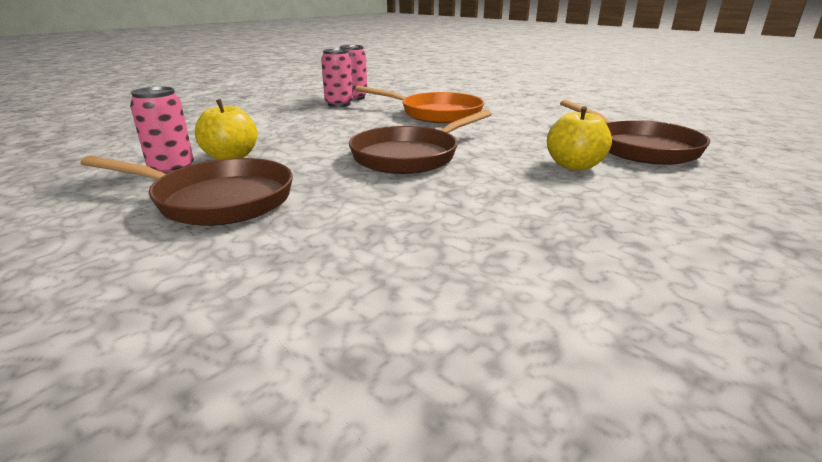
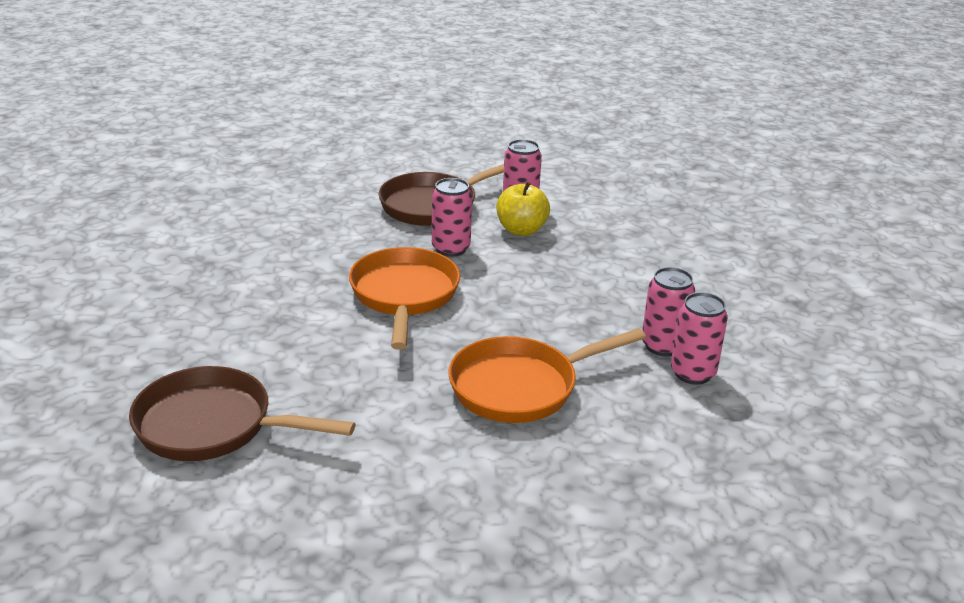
camera: 130 degrees right, 5 degrees up
brown pan [349,110,492,174] -> orange pan [349,247,460,350]
yellow apple [547,106,612,170] -> none
none -> pink can [432,178,472,257]

